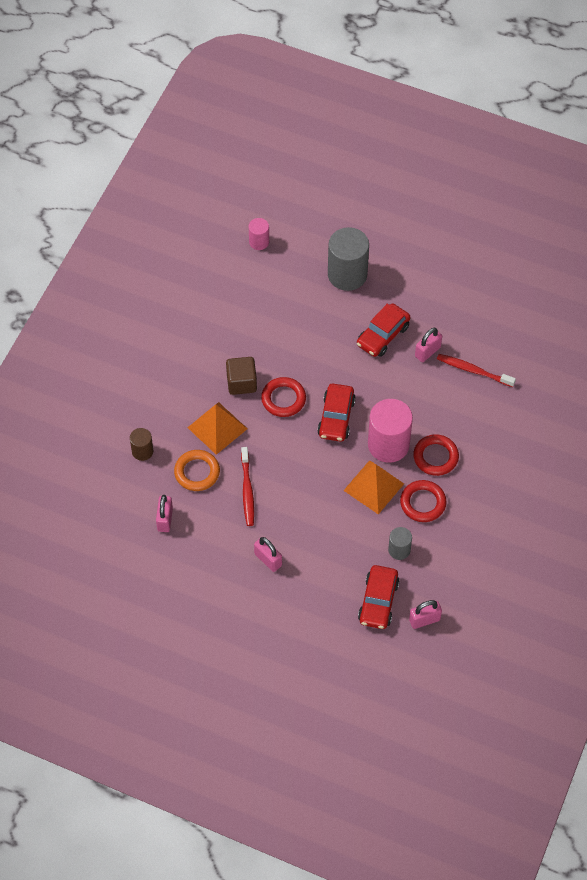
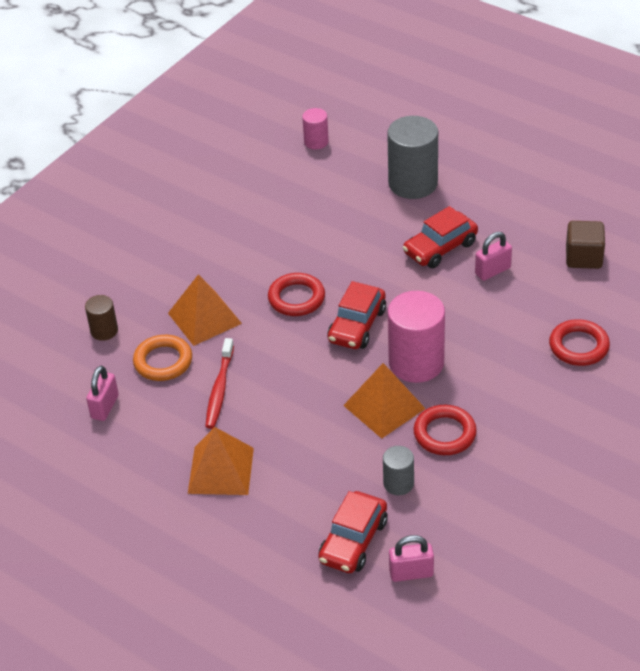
camera: 15 degrees right, 15 degrees down
brown cube [226,357,257,395] -> brown cube moved to [566,221,605,269]
pink padlock [254,537,282,572] -> orange pyramid [188,427,254,495]
red ring [413,434,459,476] -> red ring moved to [549,319,610,366]
red toothbrush [437,354,516,387] -> none

